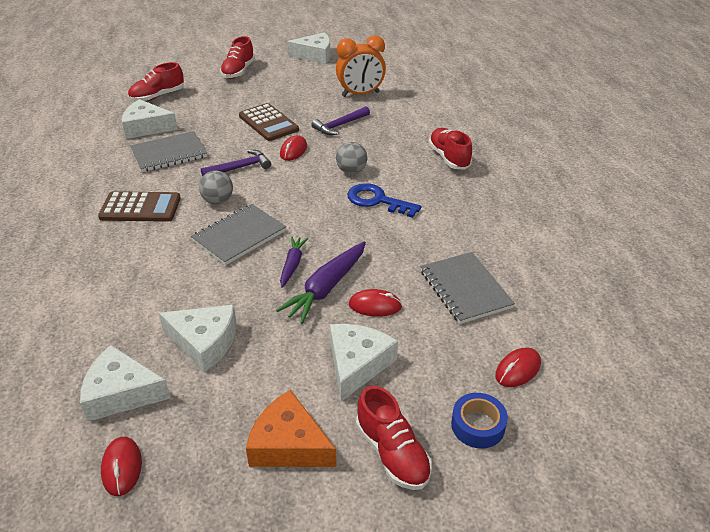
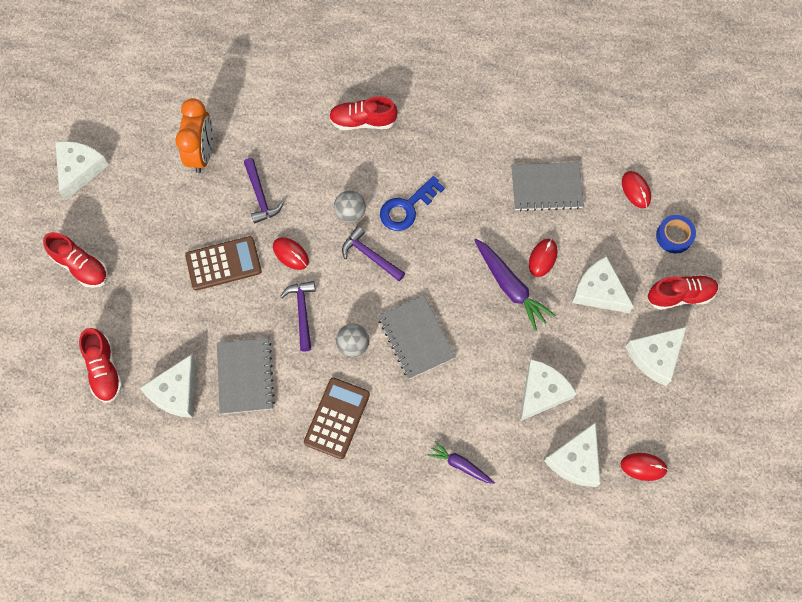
camera: 70 degrees left, 30 degrees up
orange cheese [246,390,336,467] -> white cheese [626,327,686,386]
purple carrot [280,236,309,288] -> purple carrot moved to [428,441,495,484]
none -> purple hammer [342,226,405,281]

